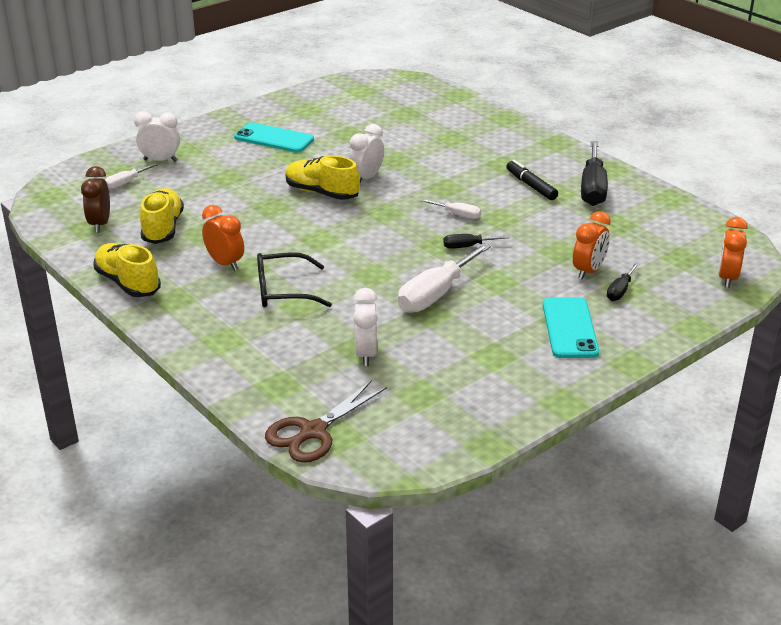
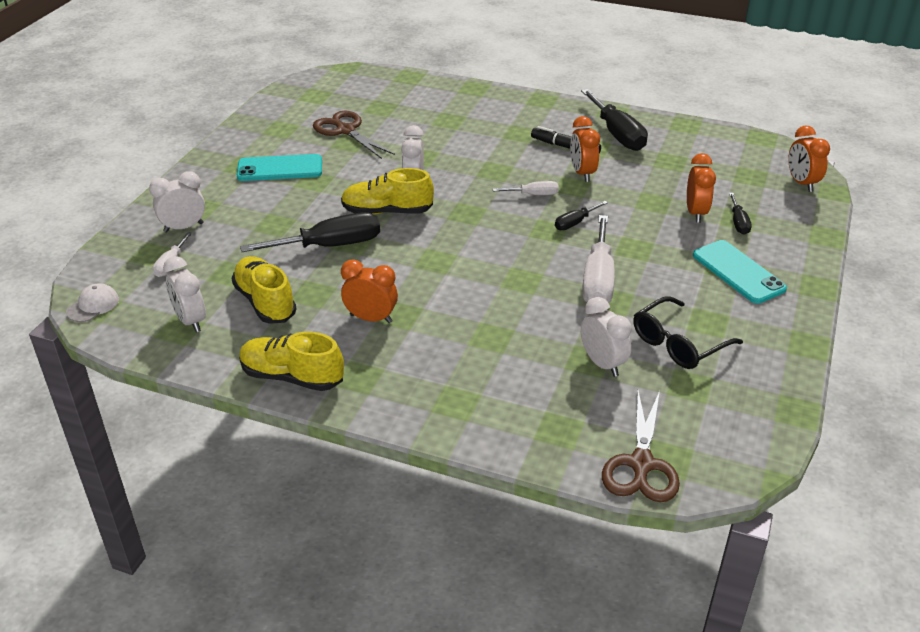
camera: 30 degrees left, 5 degrees up
brown clock [81,166,110,233] -> white clock [163,256,206,332]
black glasses [257,252,332,307] -> black glasses moved to [633,296,743,369]
none -> white cap [66,283,119,322]
none -> black screwdriver [240,212,380,252]
none -> brown scissors [313,111,395,159]
none -> orange clock [570,116,600,182]

